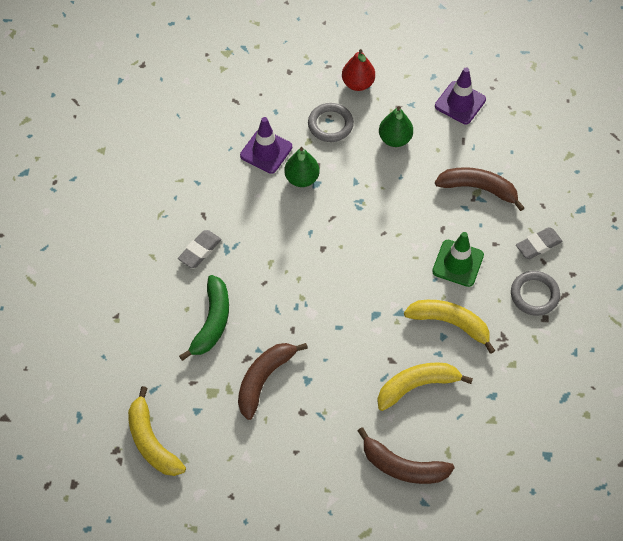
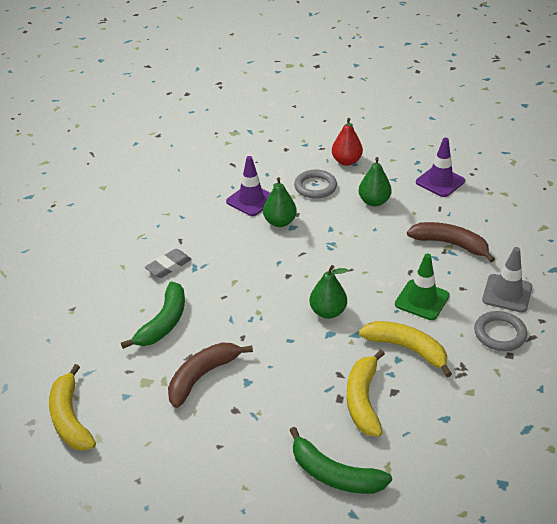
camera: 10 degrees right, 20 degrees down
brown banana [357,427,455,484] -> green banana [289,427,392,494]
yellow banana [377,362,473,411] -> yellow banana turned 75 degrees counterclockwise [346,350,385,437]
grey eraser [516,227,563,259] -> grey traffic cone [482,247,532,313]
none -> green pear [309,265,348,319]

